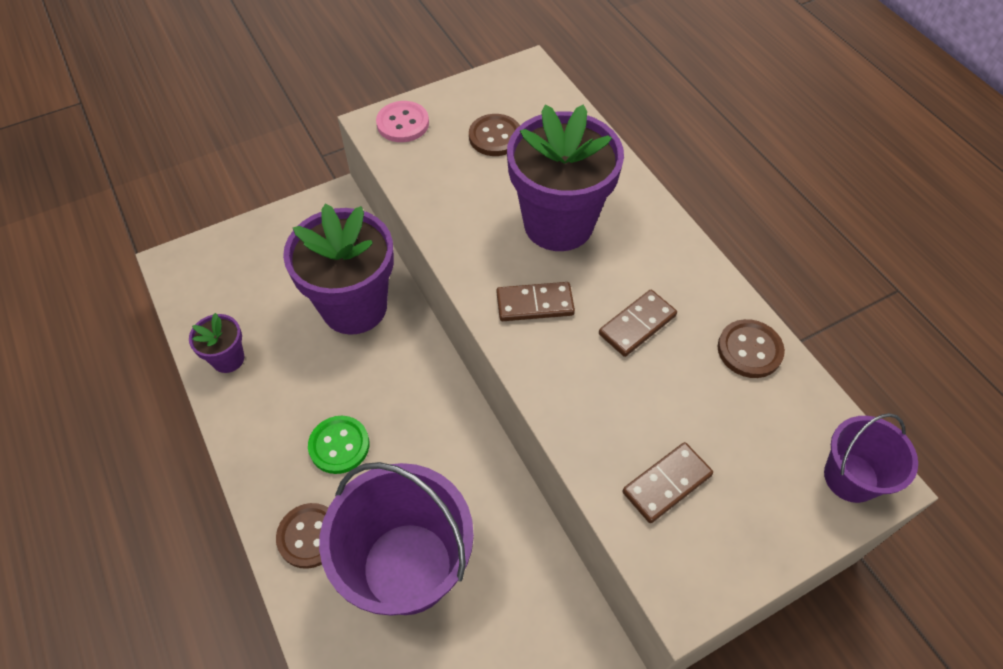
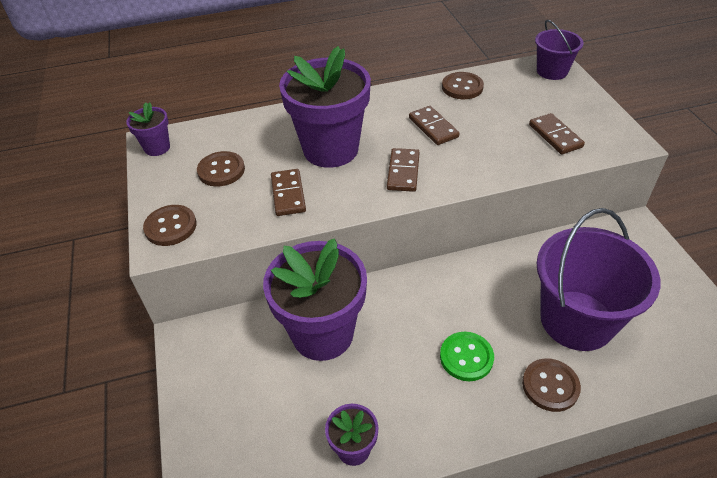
camera: 75 degrees left, 10 degrees down
pink button [376,101,429,142] -> brown button [143,205,197,246]
none -> purple flower pot [126,102,170,156]
none -> brown domino [271,169,306,216]

